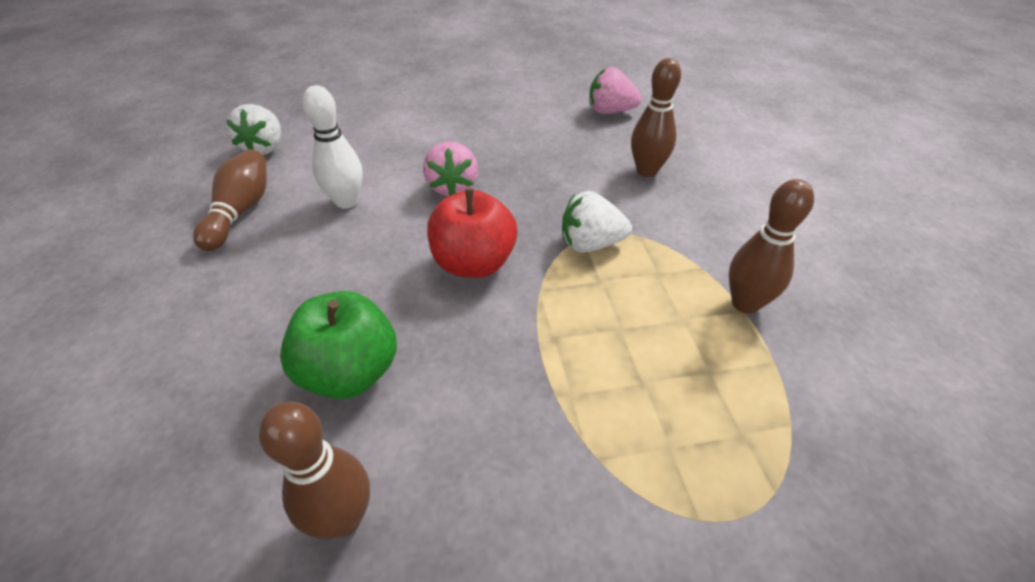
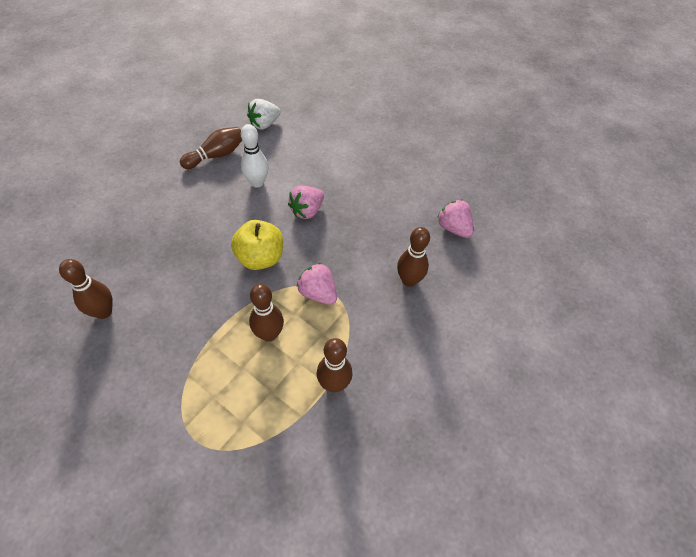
camera: 45 degrees right, 10 degrees up
green apple [280,291,397,399] -> none
red apple [427,189,517,278] -> yellow apple [231,220,283,270]
white strawberry [562,191,632,253] -> pink strawberry [297,263,337,305]
none -> brown bowling pin [249,284,284,342]

